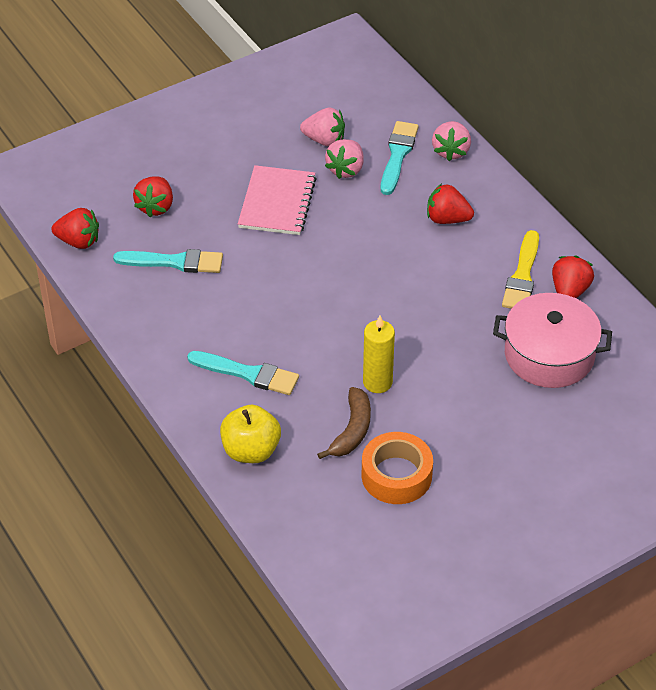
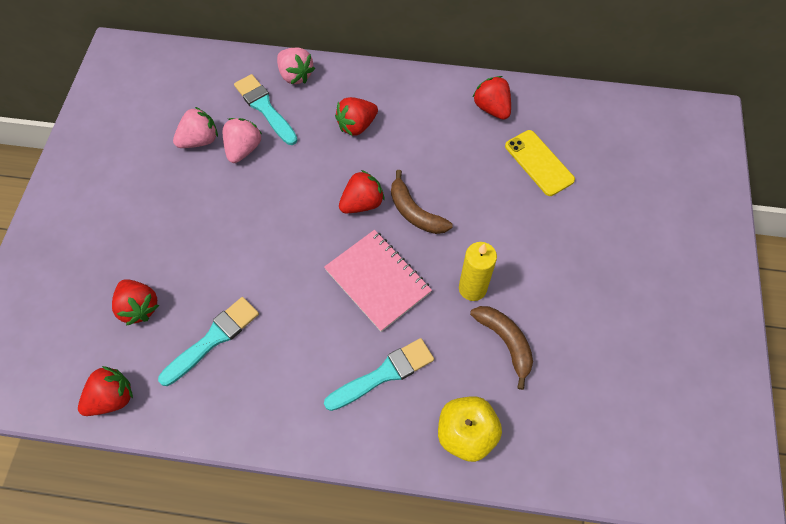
camera: 50 degrees left, 15 degrees up
pink notebook [238,165,317,235] -> pink notebook moved to [324,230,432,332]
pink strawberry [325,139,364,179] -> pink strawberry turned 135 degrees counterclockwise [223,118,262,163]
orange tape [362,432,433,504] -> none
pink pot [493,293,612,388] -> yellow phone [505,130,575,196]
yellow brush [502,230,539,309] -> none
none -> red strawberry [339,170,385,213]
none -> brown banana [391,170,453,234]

